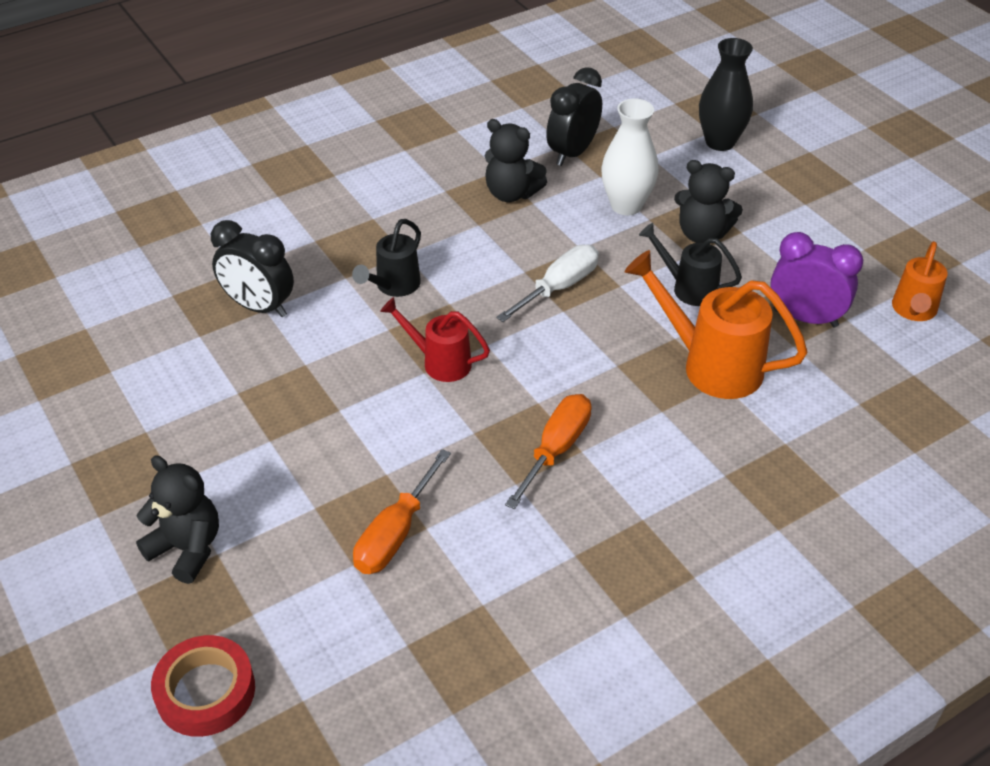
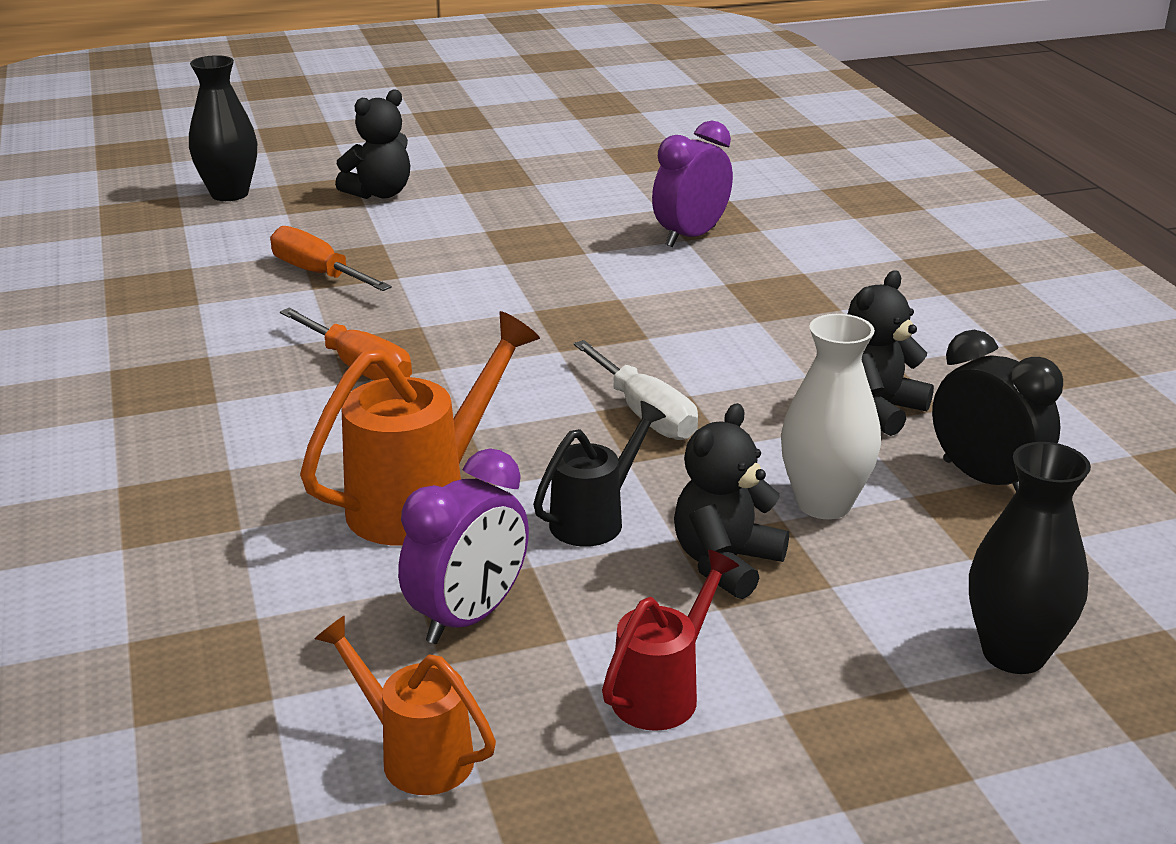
camera: 105 degrees right, 15 degrees down
red tape [151,635,255,737] -> black vase [189,55,257,201]
black clock [211,220,294,317] -> purple clock [652,121,733,247]
black watering can [352,219,421,297] -> none
red watering can [380,297,490,382] -> red watering can moved to [602,549,739,731]

